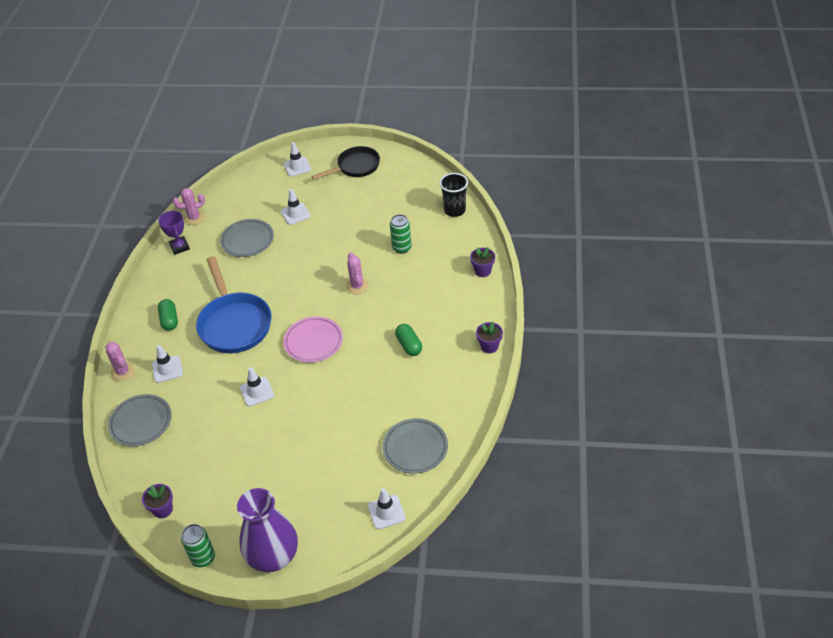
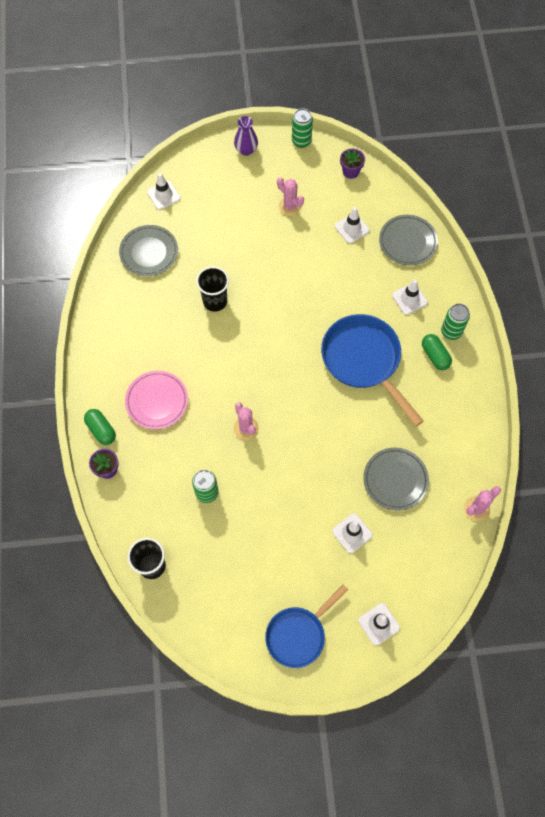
camera: 165 degrees right, 20 degrees up
pink cactus [105,342,135,381] -> pink cactus moved to [277,177,304,216]
purple trophy [158,211,190,255] -> none
purple vase [237,488,298,572] -> purple vase [234,116,258,156], size x0.53
white traffic cone [240,367,274,406] -> white traffic cone moved to [335,207,370,244]
pink plate [283,317,343,363] -> pink plate moved to [125,371,188,429]
black pan [312,146,380,180] -> blue pan [265,584,348,668]
green capsule [395,324,422,356] -> green capsule moved to [84,409,116,445]
purple flower pot [476,322,503,353] -> none
none -> black cup [196,266,229,312]
none -> green can [441,304,470,340]

